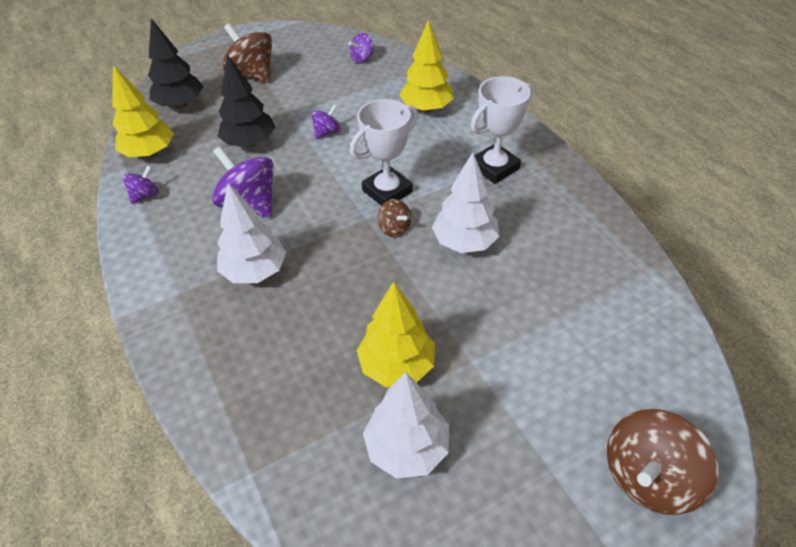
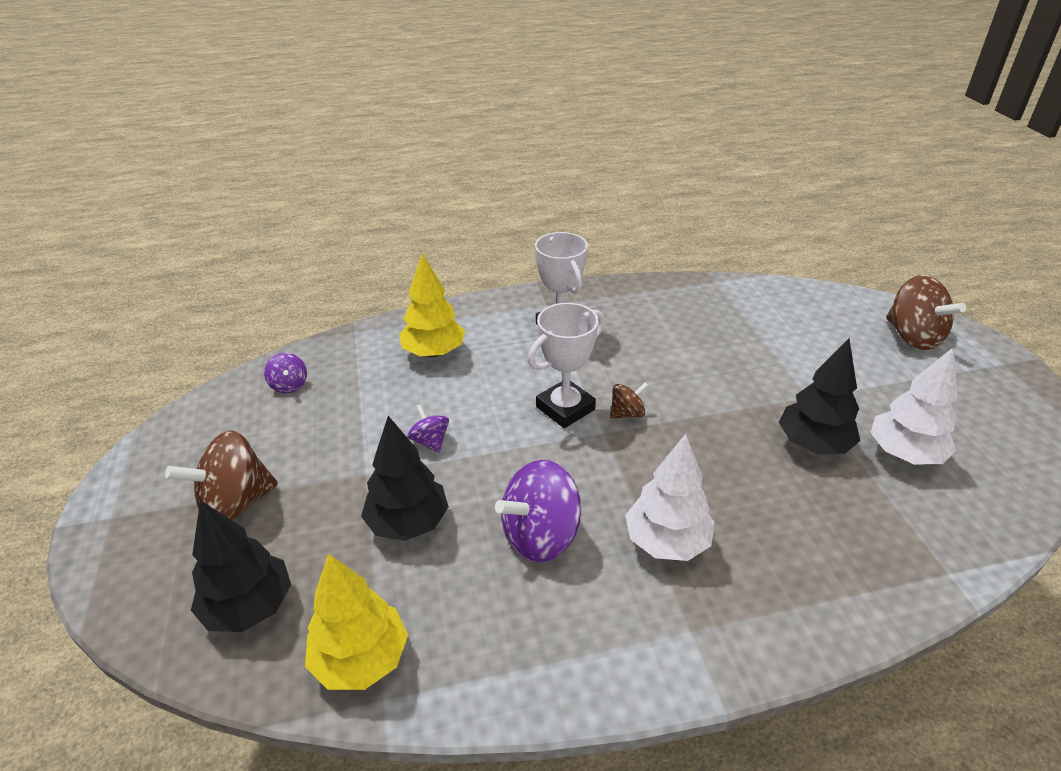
camera: 75 degrees left, 10 degrees down
purple spinning top [123,166,158,204] -> none
white trophy [350,99,418,206] -> white trophy turned 75 degrees clockwise [528,303,605,428]
yellow tree [357,282,435,387] -> black tree [779,339,860,454]
white tree [432,153,499,253] -> none

